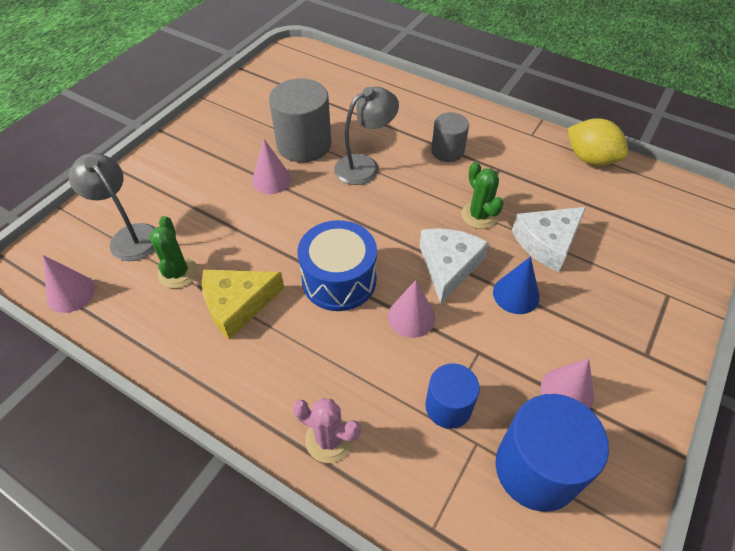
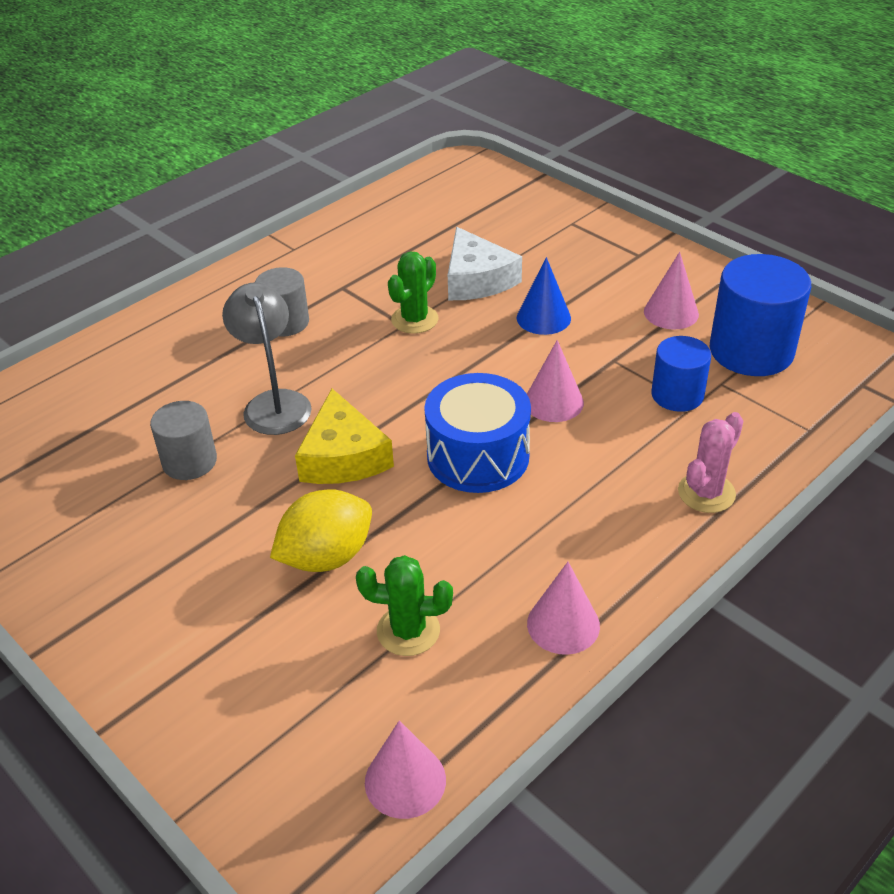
camera: 75 degrees left, 10 degrees down
grey lamp [69,153,155,261] -> none
yellow cheese [202,269,284,340] -> yellow cheese moved to [295,389,394,484]
pink cone [252,139,291,194] -> pink cone moved to [527,562,600,655]
grey cylinder [269,78,331,162] -> grey cylinder [150,401,217,480], size x0.60
white cheese [420,228,489,304] -> none
green cactus [461,162,504,229] -> green cactus turned 45 degrees counterclockwise [388,251,439,334]
yellow lemon [568,118,629,166] -> yellow lemon moved to [270,489,372,572]

